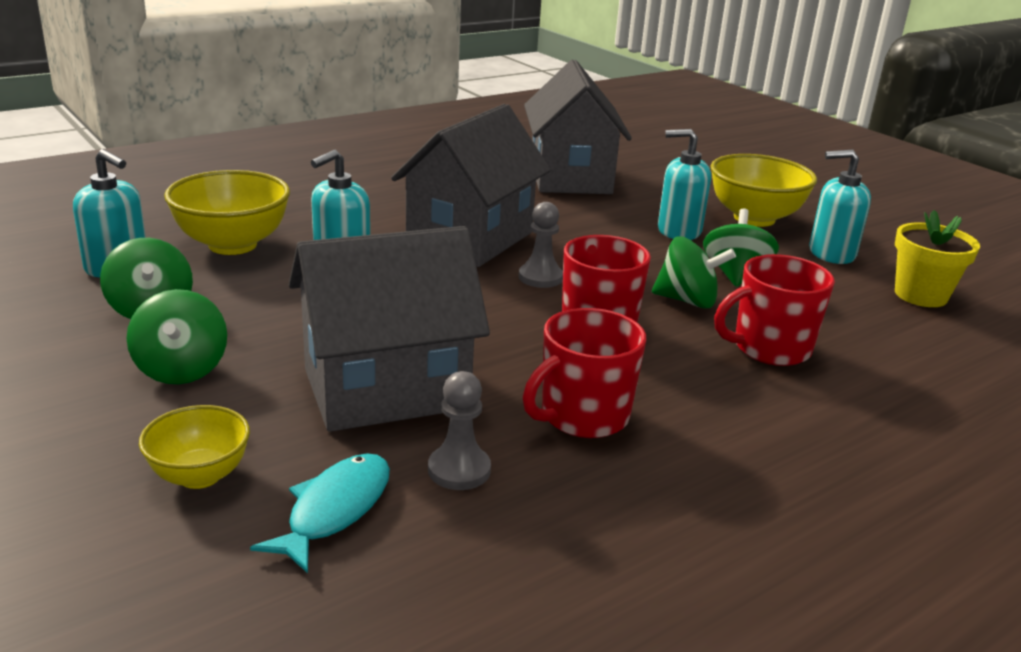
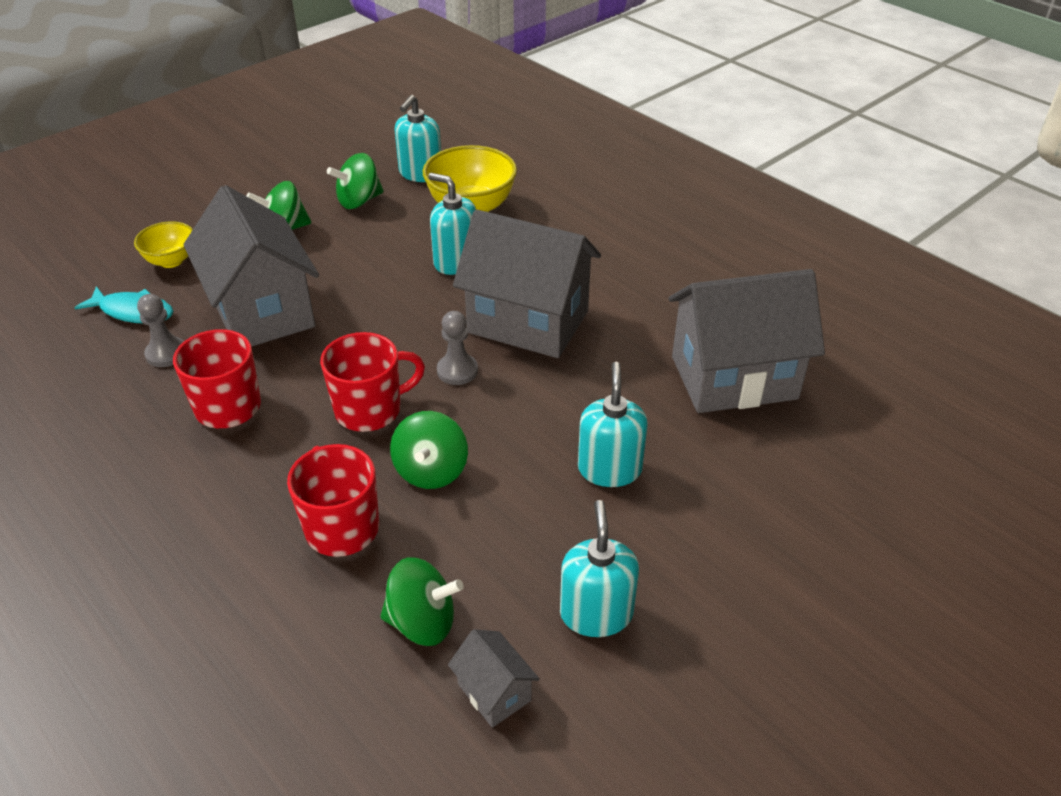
camera: 85 degrees right, 15 degrees up
green spinning top [703,208,779,287] -> green spinning top moved to [380,557,464,646]
yellow bowl [711,154,817,227] -> none
yellow flower pot [895,210,980,307] -> grey house [448,629,540,728]

